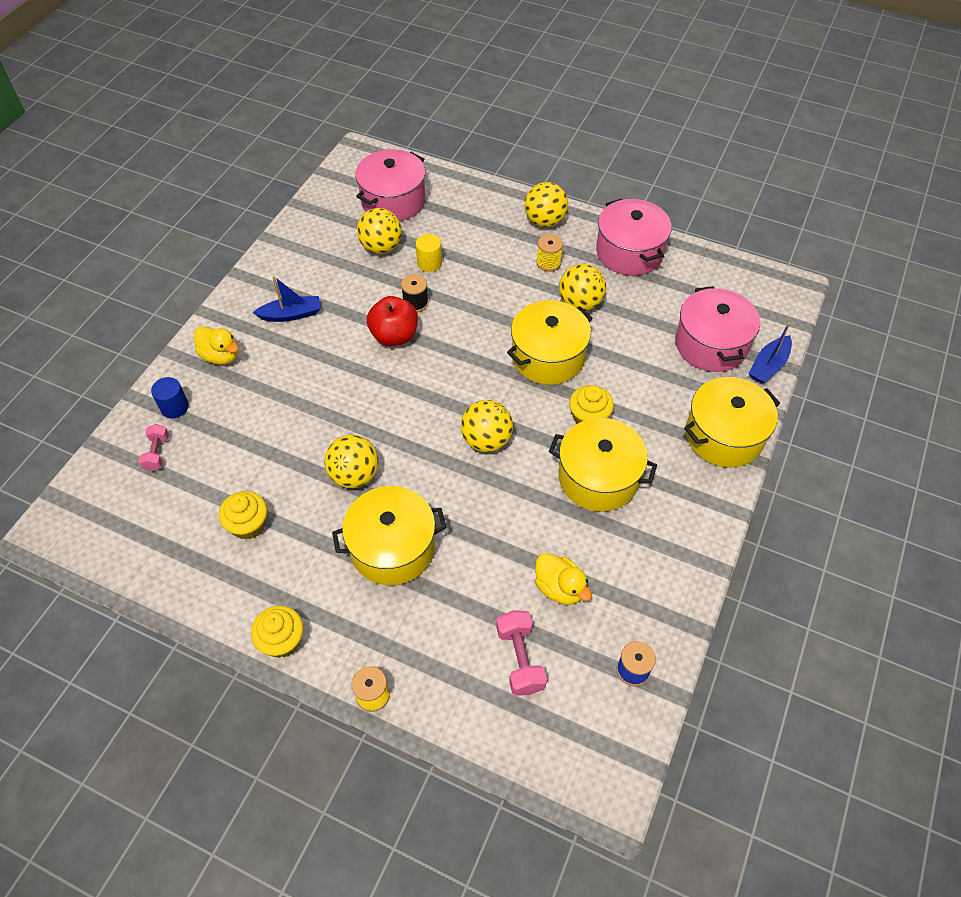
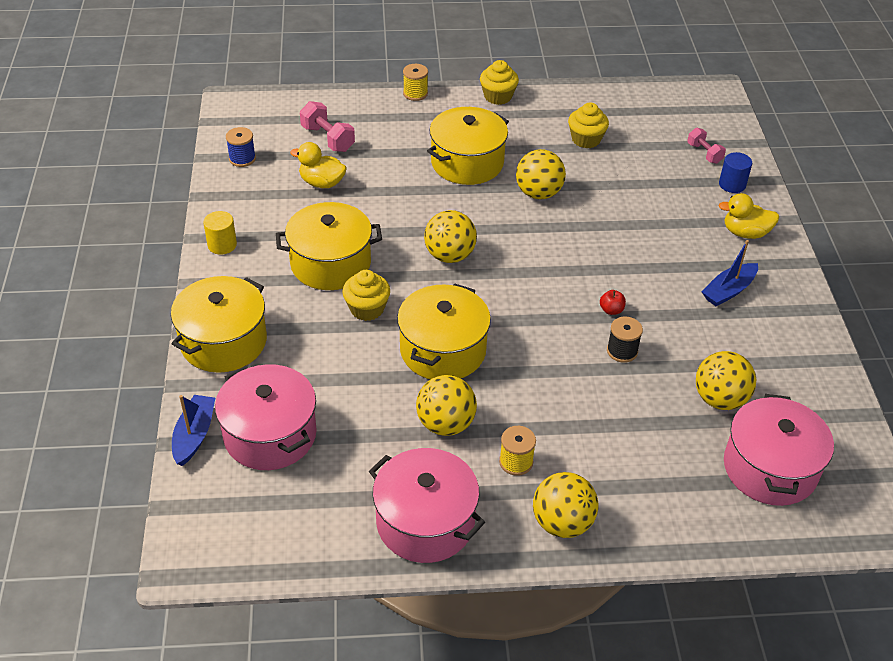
camera: 150 degrees right, 10 degrees down
red apple [367,296,418,346] -> red apple [600,290,626,315], size x0.45
yellow cylinder [416,234,442,272] -> yellow cylinder moved to [203,211,237,255]

